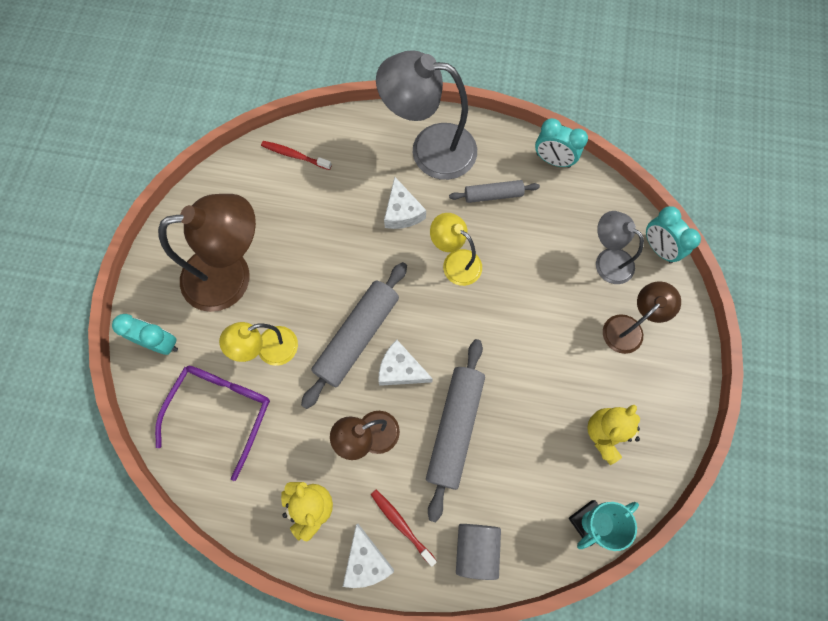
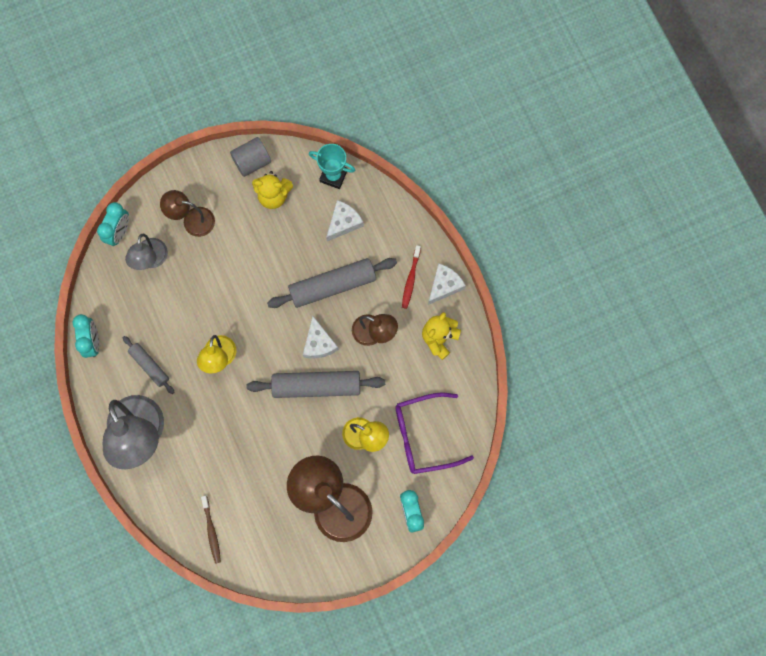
camera: 125 degrees left, 5 degrees up
red toothbrush [261,141,332,170] -> brown toothbrush [201,496,221,564]
white cheese [384,177,426,229] -> white cheese moved to [326,200,364,241]
grey cylinder [456,524,501,580] -> grey cylinder moved to [230,137,271,177]

